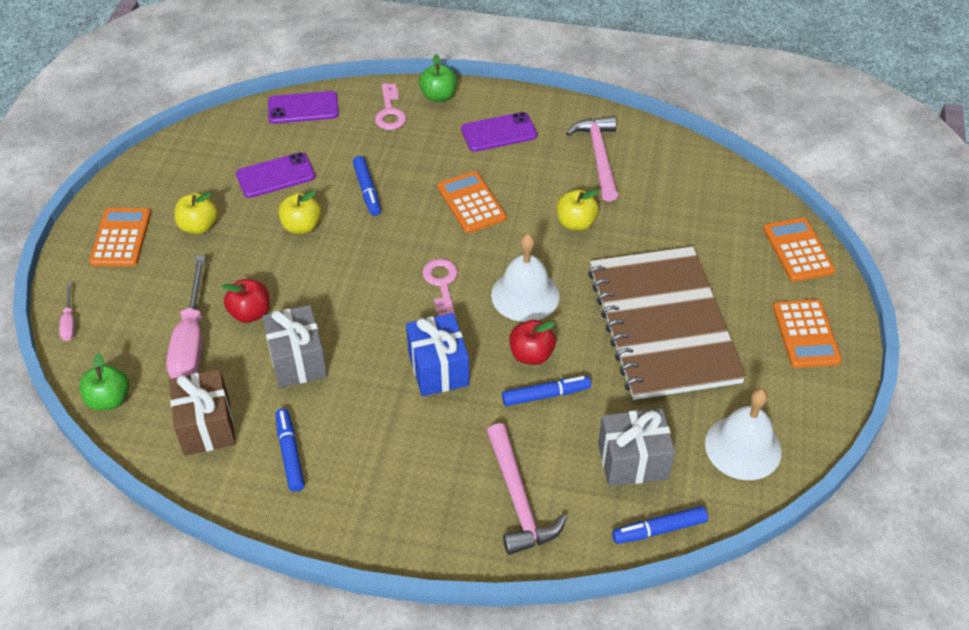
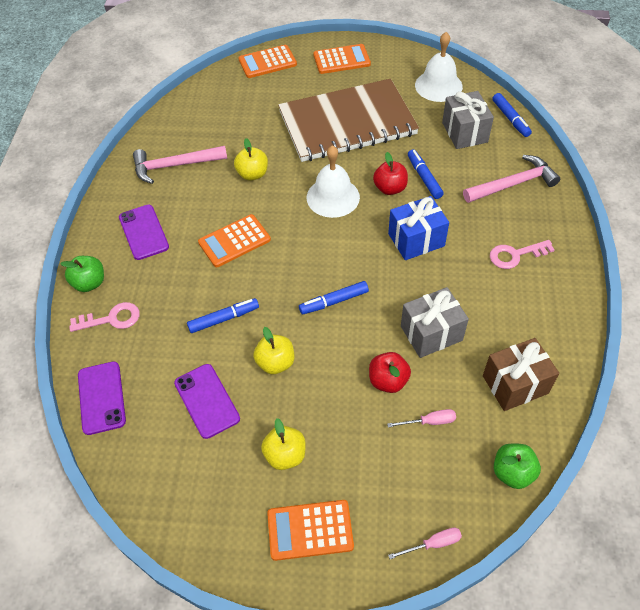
camera: 95 degrees left, 5 degrees up
pink screwdriver [166,256,206,379] -> pink screwdriver [387,409,456,427], size x0.47
blue marker [275,408,305,492] -> blue marker moved to [299,281,369,314]
pink key [422,259,458,318] -> pink key moved to [490,240,555,269]

